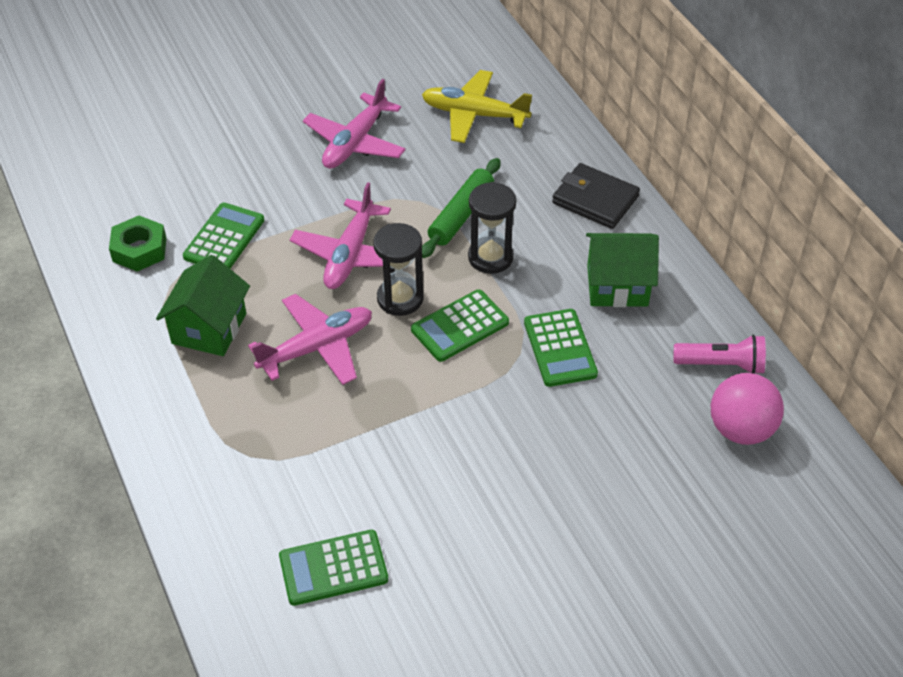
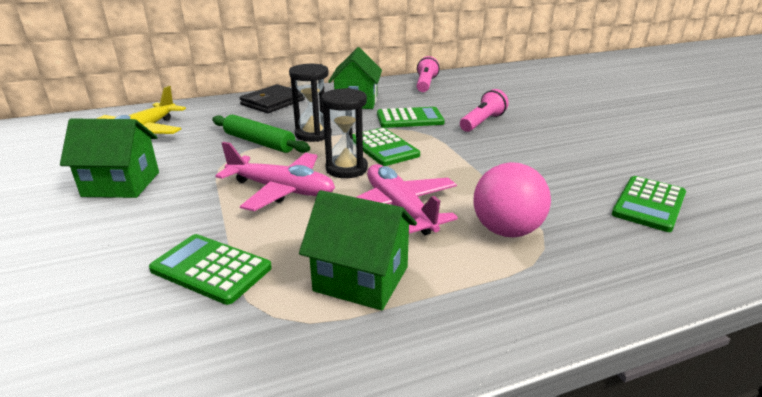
camera: 85 degrees left, 20 degrees down
green nut [109,216,166,272] -> none
green calculator [279,530,388,606] -> green calculator turned 45 degrees clockwise [612,176,686,232]
pink plane [303,79,406,169] -> green house [60,119,159,198]
pink ball [711,373,784,445] -> pink ball moved to [473,162,551,237]
none -> pink flashlight [460,89,509,132]

